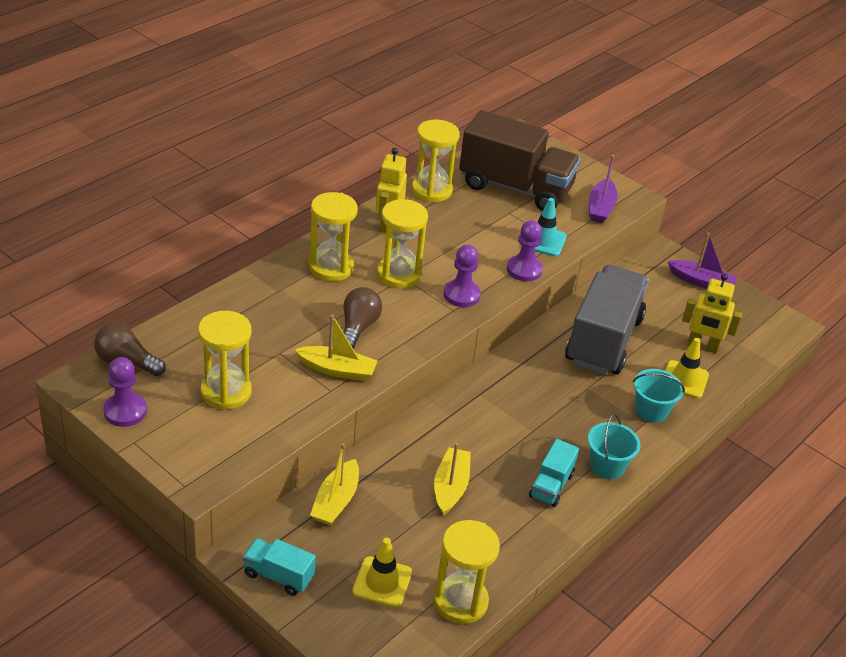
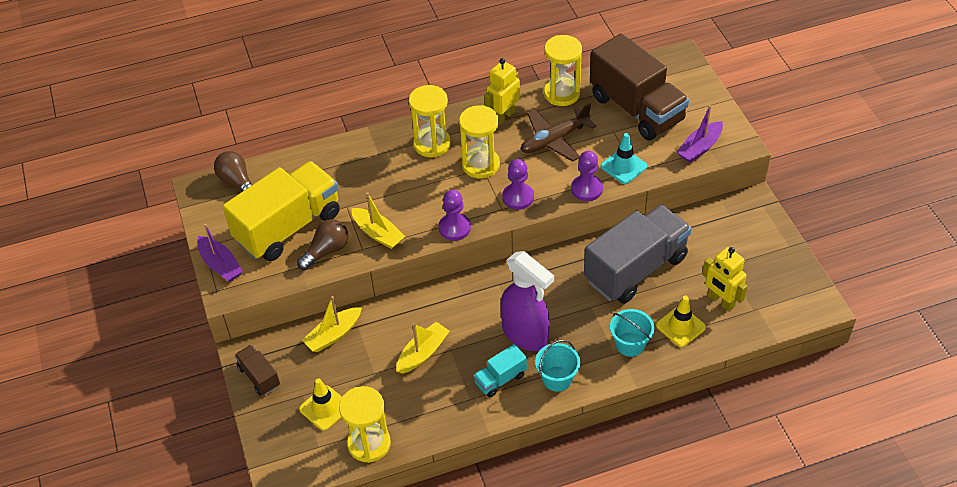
camera: 35 degrees right, 10 degrees up
purple pawn [103,357,147,427] -> purple pawn moved to [439,190,471,241]
yellow hourglass [198,311,252,410] -> yellow truck [223,161,340,261]
turquoise truck [243,538,316,596] -> brown truck [235,345,280,395]
brown light bulb [343,287,382,349] -> brown light bulb moved to [297,219,348,270]
purple boat [668,232,737,288] -> purple boat moved to [197,223,243,282]
none -> purple spray bottle [501,251,554,351]
none -> brown plane [521,103,596,162]

